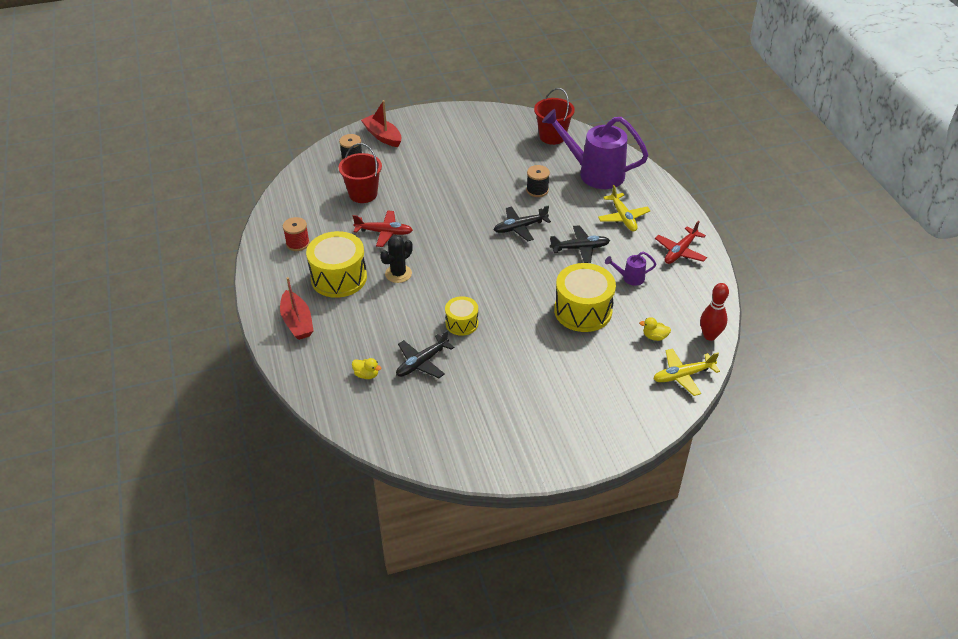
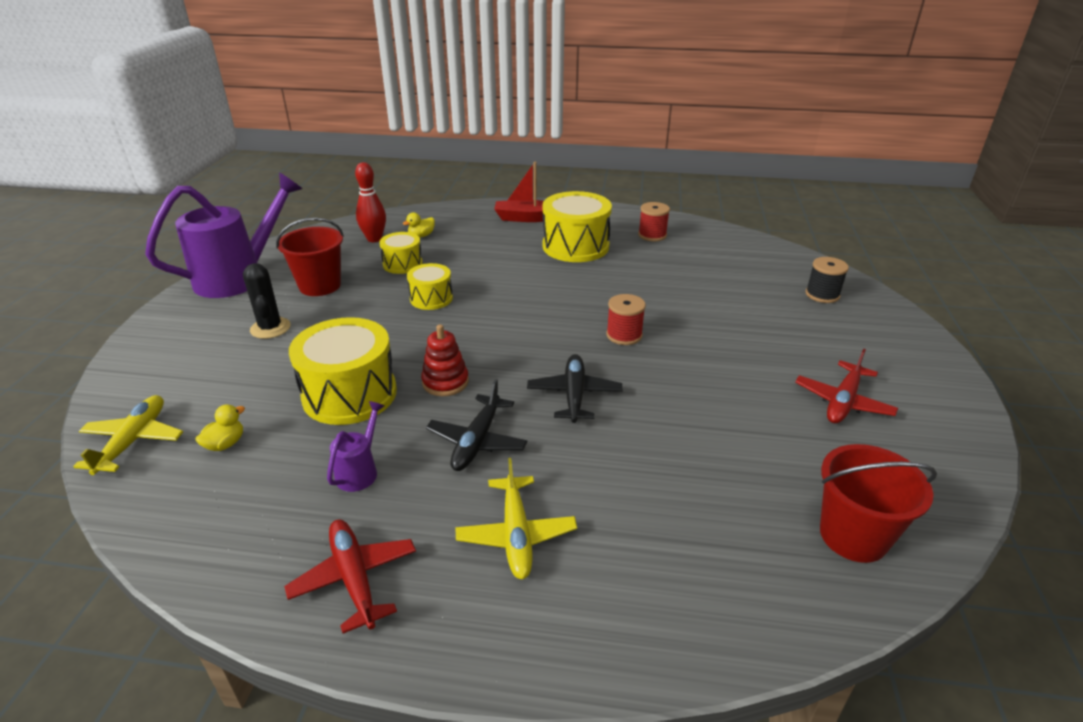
camera: 115 degrees right, 10 degrees down
red bucket [339,143,382,203] -> red bucket moved to [276,218,344,296]
red plane [353,210,413,247] -> red plane moved to [795,349,898,423]
red boat [361,100,401,147] -> none
black cactus [380,235,413,283] -> black cactus moved to [243,263,291,339]
black plane [396,330,454,378] -> yellow drum [379,232,423,274]
black spool [526,165,550,197] -> none
purple watering can [542,109,648,189] -> purple watering can moved to [145,172,302,298]
yellow plane [598,185,650,231] -> yellow plane turned 105 degrees counterclockwise [455,458,577,579]
red bowling pin [700,283,729,341] -> red bowling pin moved to [355,162,386,242]
none -> red stacking toy [421,324,469,396]
none -> red spool [606,294,646,345]

